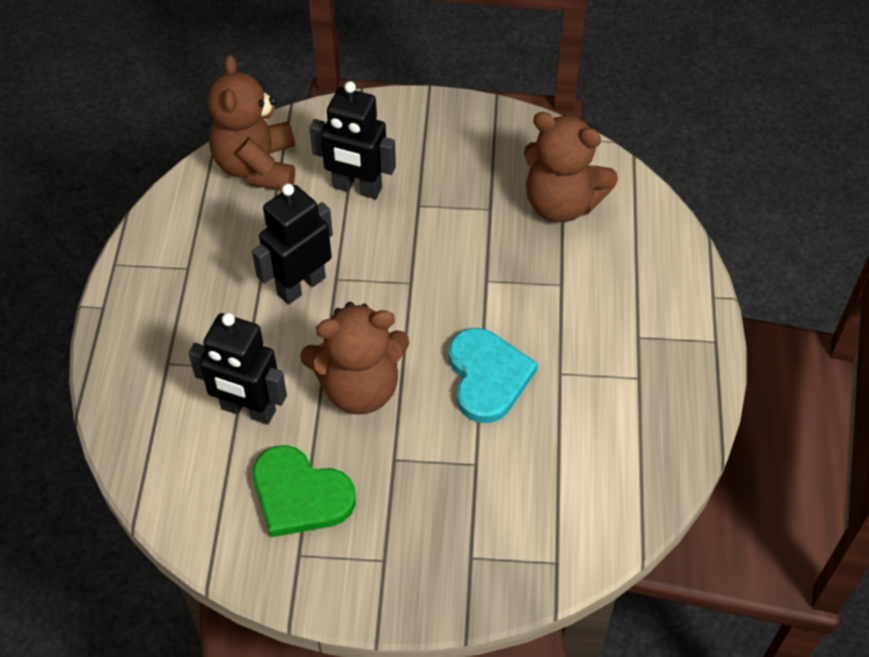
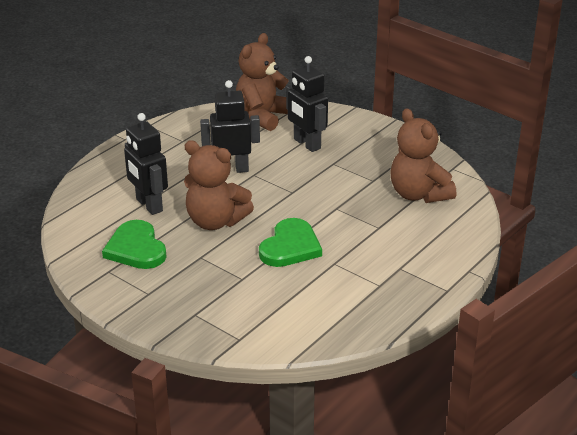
camera: 35 degrees right, 20 degrees down
turquoise heart [449,328,538,423] -> green heart [259,218,322,267]

